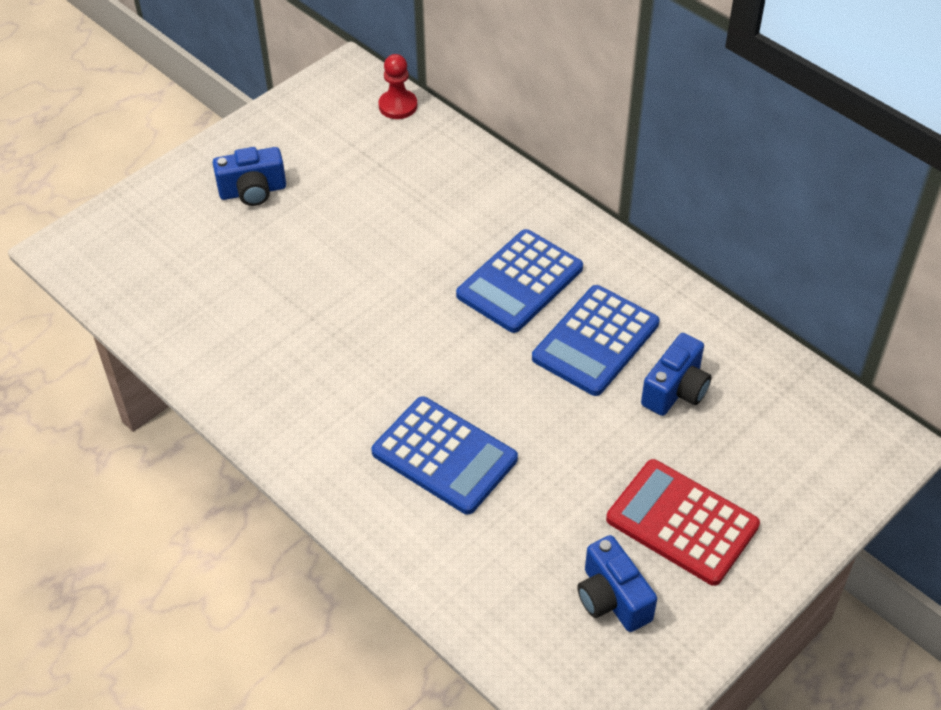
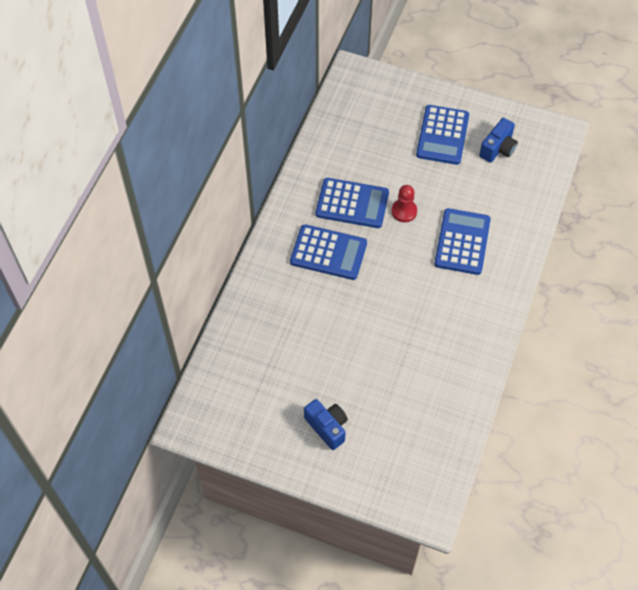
camera: 115 degrees left, 10 degrees up
red pawn [378,54,417,119] -> red pawn moved to [392,185,417,222]
red calculator [606,459,760,586] -> blue calculator [416,105,469,165]
blue camera [641,333,711,416] -> none

